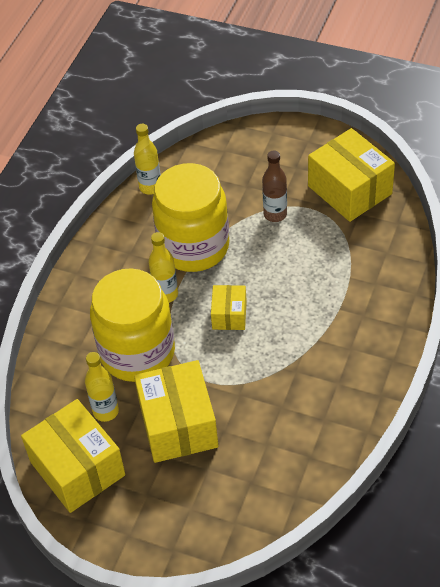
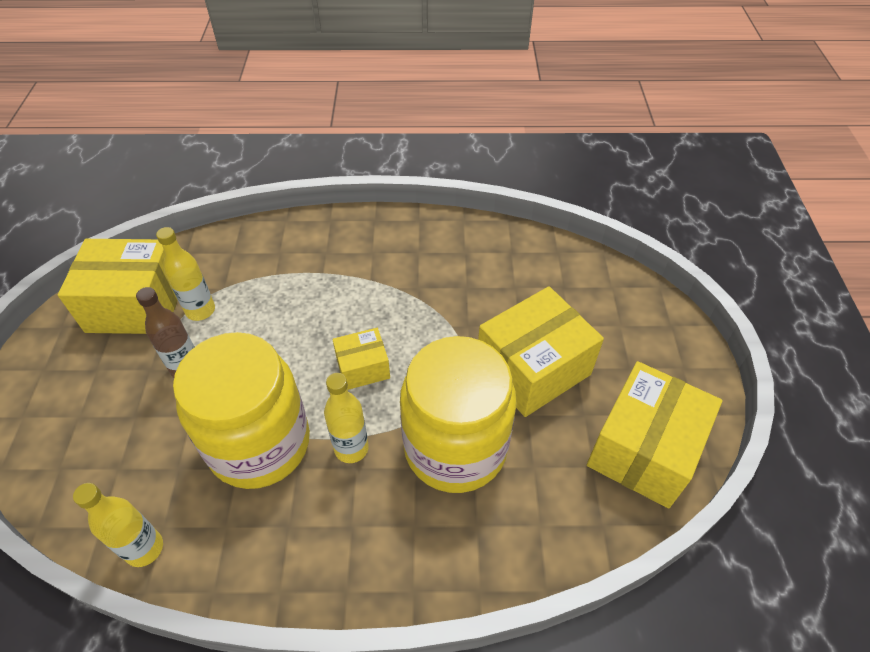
camera: 115 degrees left, 0 degrees up
yellow bottle [85,352,119,422] -> yellow bottle moved to [156,227,215,321]
yellow box [308,128,395,222] -> yellow box turned 60 degrees clockwise [58,239,177,334]

